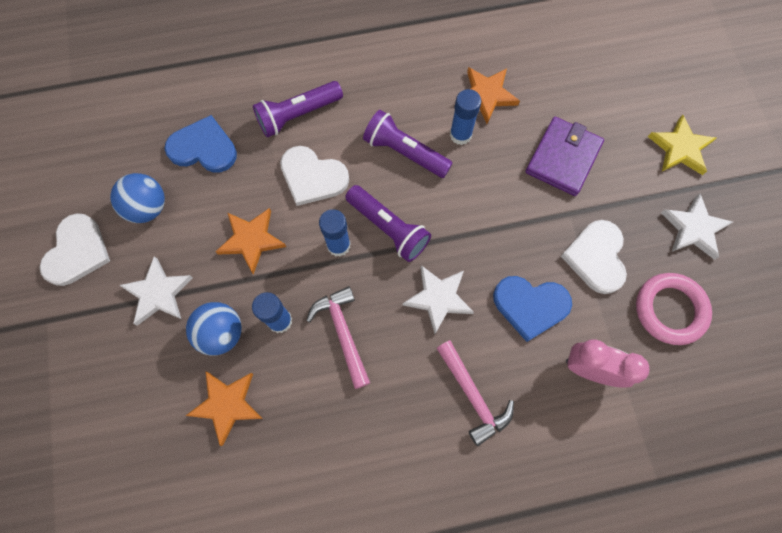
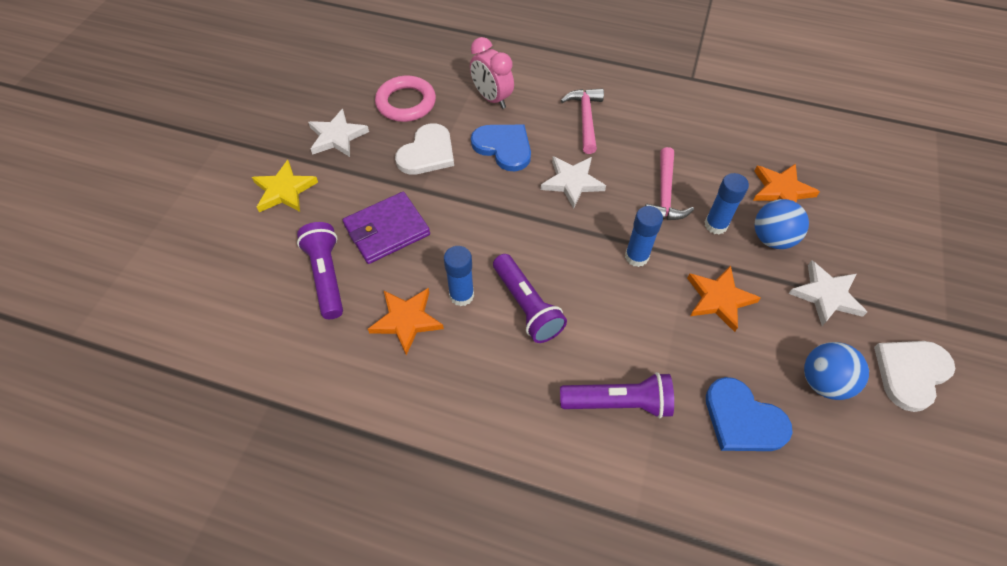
camera: 150 degrees left, 15 degrees down
white heart [280,146,349,206] -> none
purple flashlight [345,185,431,262] -> purple flashlight moved to [297,222,343,319]

